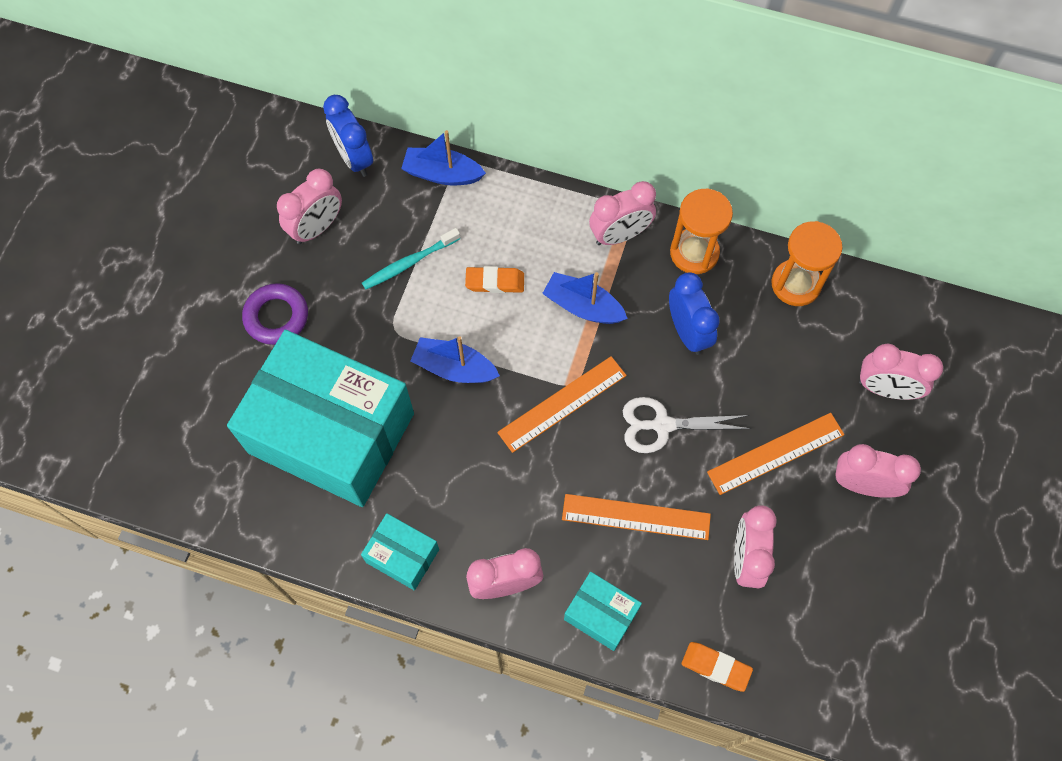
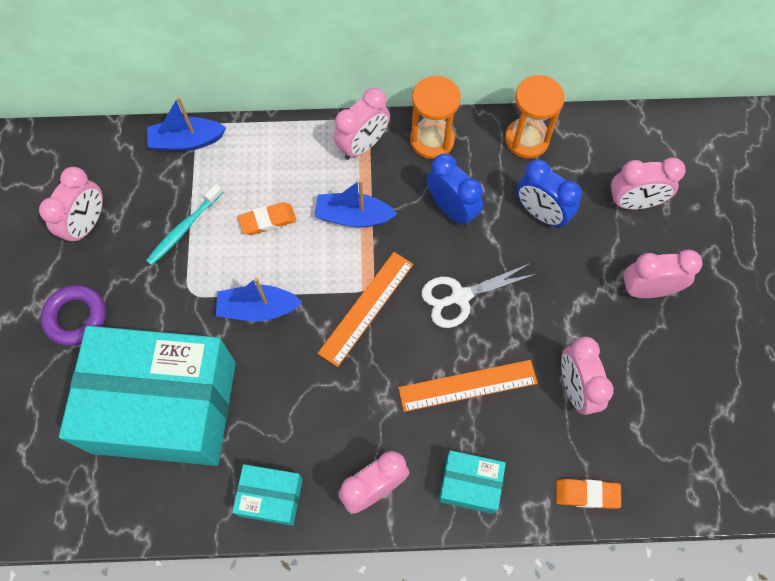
camera: 20 degrees left, 0 degrees up
blue clock [323,95,373,177] -> blue clock moved to [516,159,582,228]
orange ruler [707,413,844,495] -> none

